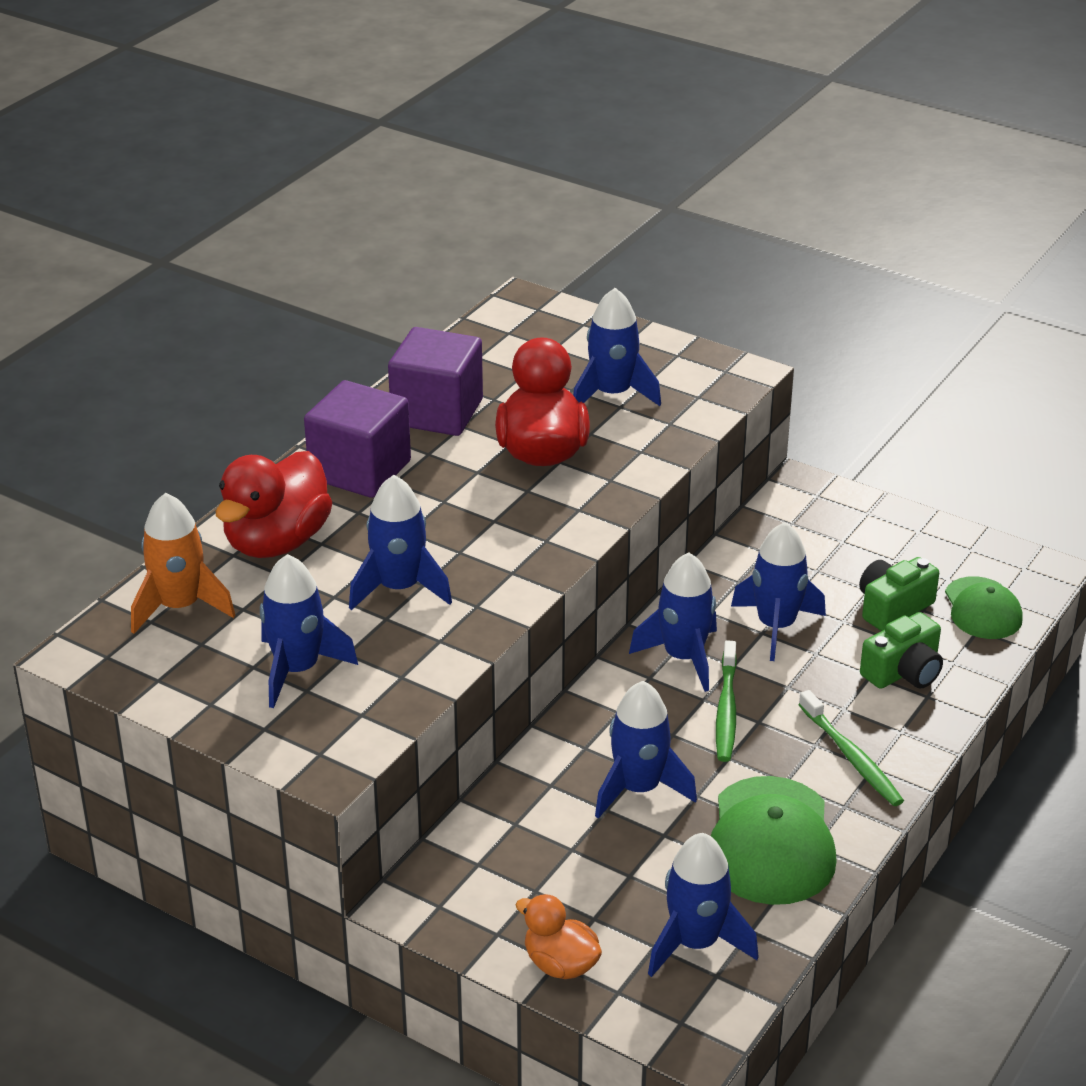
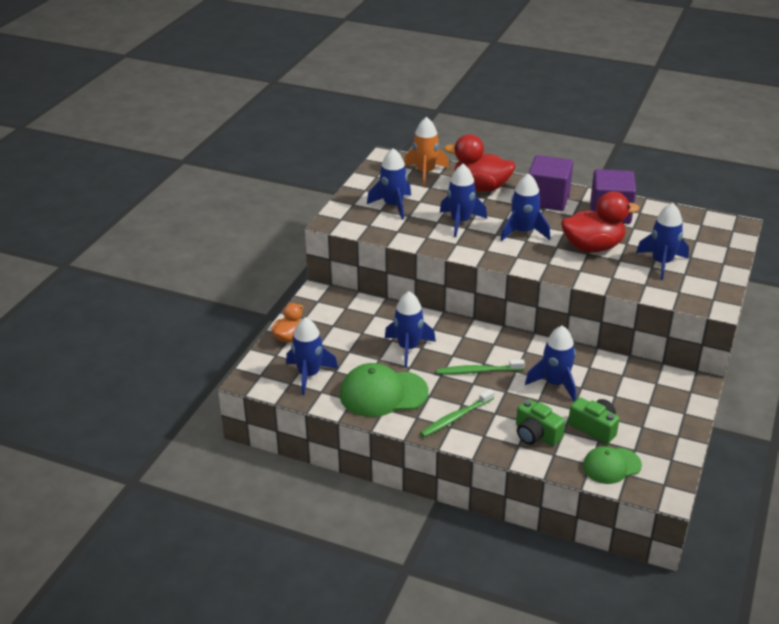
camera: 80 degrees right, 0 degrees up
blue rocket [629,553,717,692] -> blue rocket moved to [501,173,550,241]

